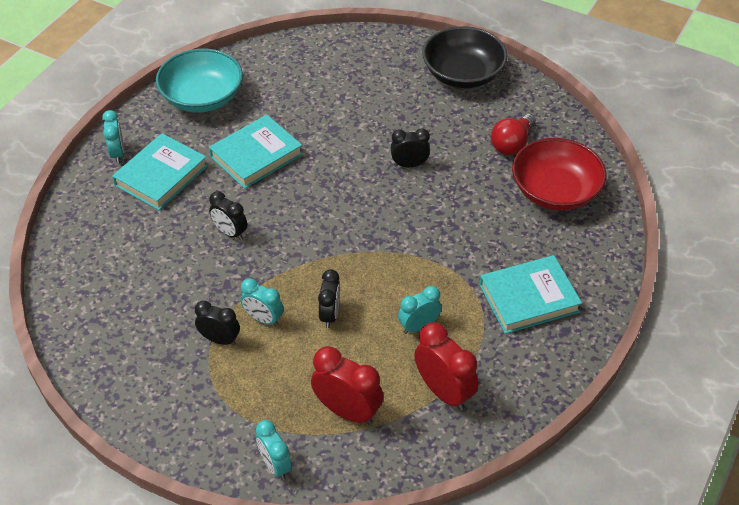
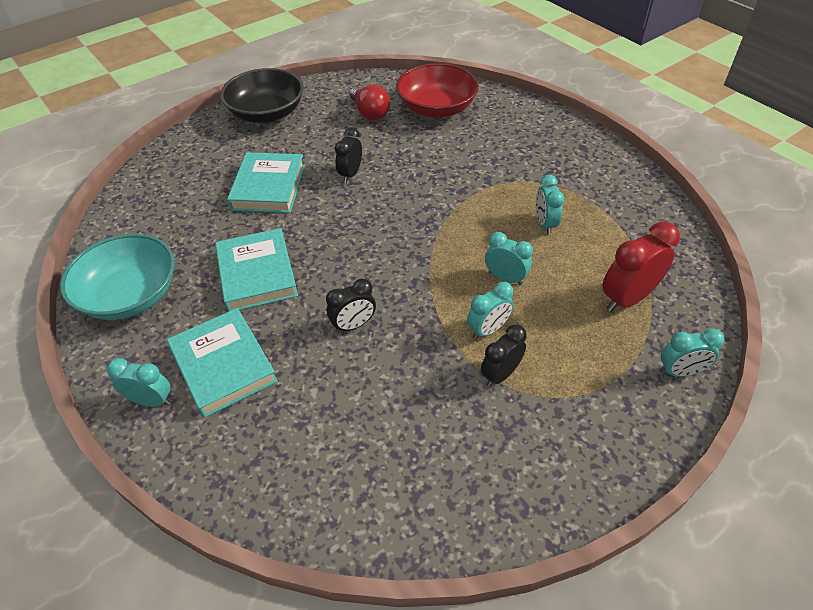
camera: 65 degrees left, 0 degrees up
black clock [318,269,340,328] -> turquoise clock [485,232,533,285]
red clock [414,323,479,411] -> none
turquoise book [480,255,582,334] -> turquoise book moved to [227,152,305,213]

